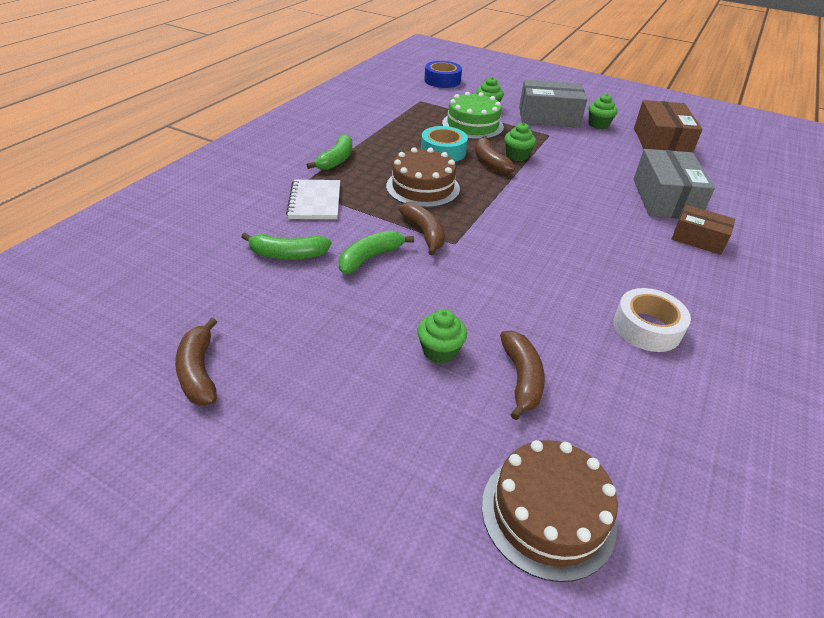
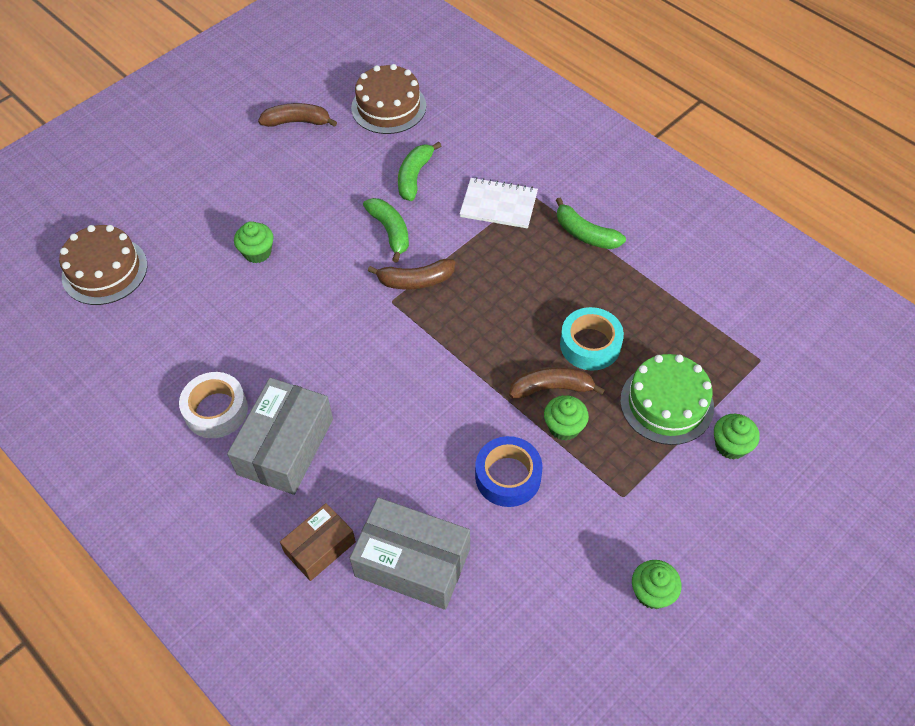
camera: 110 degrees right, 15 degrees up
brown cake [386,147,460,208] -> brown cake moved to [351,64,426,134]
blue tape [424,61,462,88] -> blue tape moved to [475,436,542,507]
brown banana [500,331,545,420] -> none
grey box [519,79,587,128] -> grey box moved to [227,378,333,495]
brown box [634,100,703,152] -> none

